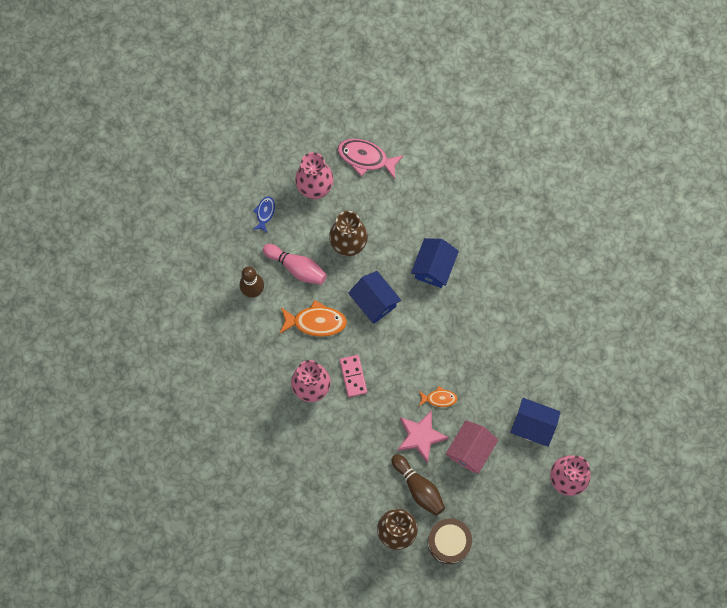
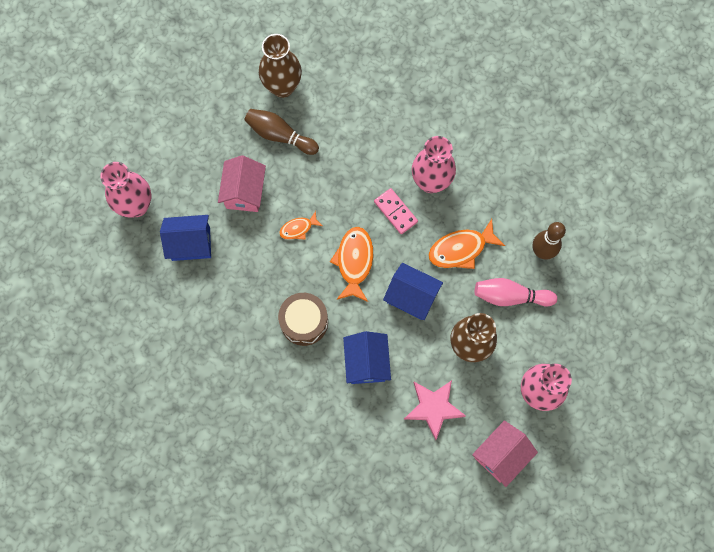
camera: 155 degrees right, 0 degrees up
blue fish [253,196,275,232] -> none
pink fish [338,139,404,179] -> pink house [472,421,538,487]
pink star [397,410,449,464] -> pink star moved to [404,380,466,440]
brown drum [428,518,472,564] -> brown drum moved to [278,293,328,346]
none -> orange fish [330,227,373,302]

